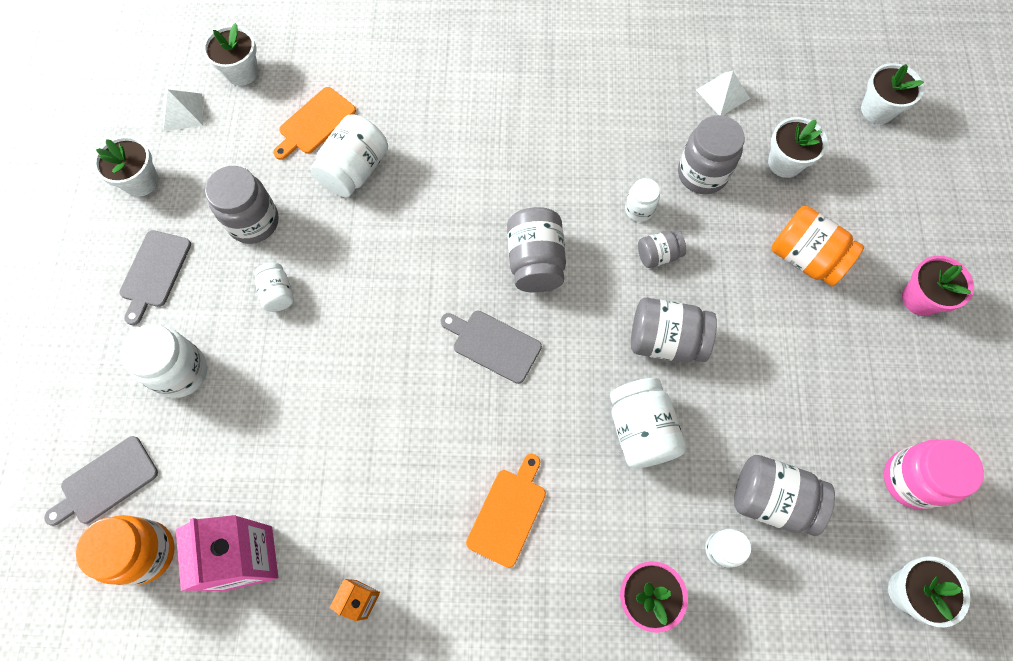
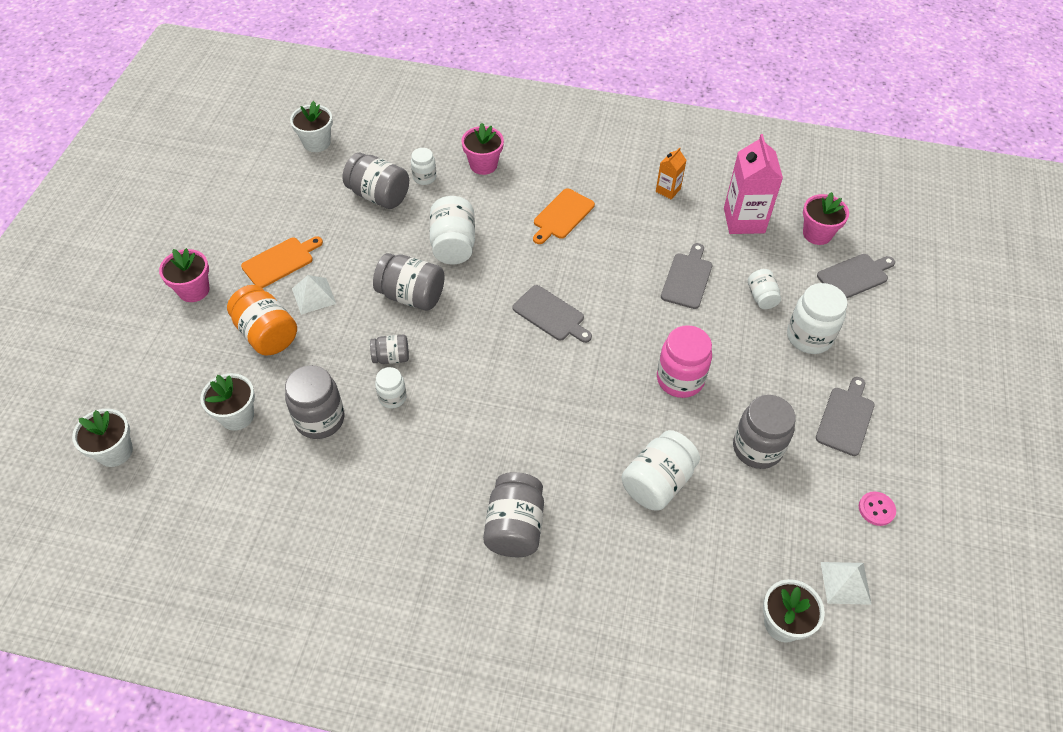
camera: 170 degrees left, 15 degrees down
orange jar [76,515,175,585] -> pink flower pot [803,192,849,245]
white flower pot [94,136,158,197] -> pink button [859,491,896,526]
white jar [254,263,294,312] -> white jar moved to [748,269,781,309]
orange cutting board [273,87,356,160] -> orange cutting board moved to [241,236,323,288]
grey jar [507,207,566,293] -> grey jar moved to [483,472,544,557]
white pyramid [696,71,750,115] -> white pyramid moved to [292,275,336,315]
pink jar [884,439,984,510] -> pink jar moved to [657,325,712,398]
none -> grey cutting board [661,243,712,309]

